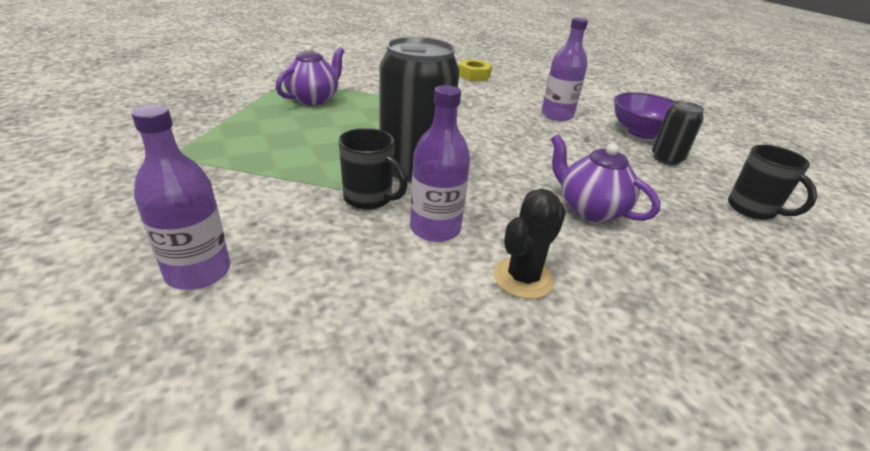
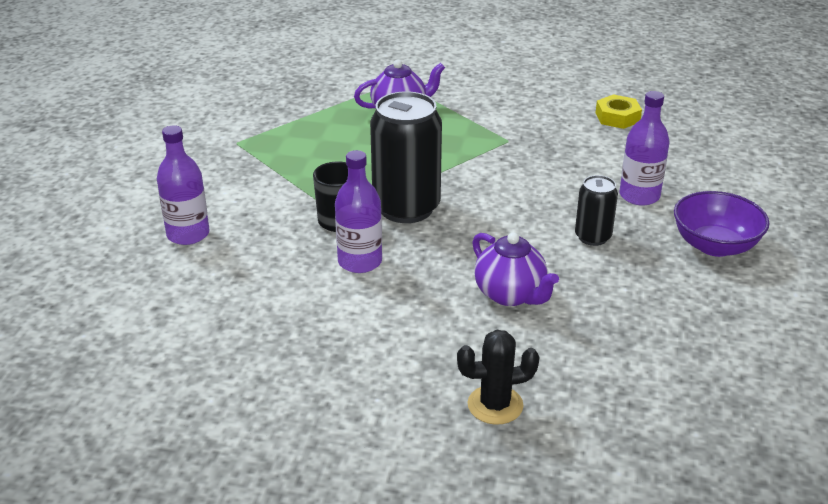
camera: 40 degrees right, 0 degrees up
black cactus [494,189,566,299] -> black cactus moved to [457,330,539,425]
purple teapot [551,134,661,222] -> purple teapot turned 150 degrees clockwise [472,232,559,306]
black can [652,101,704,165] -> black can moved to [575,175,618,246]
black mug [728,145,817,220] -> none

